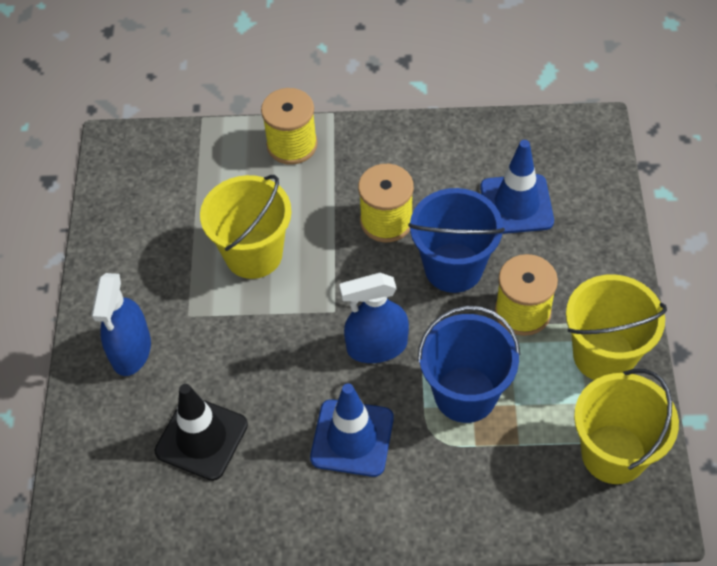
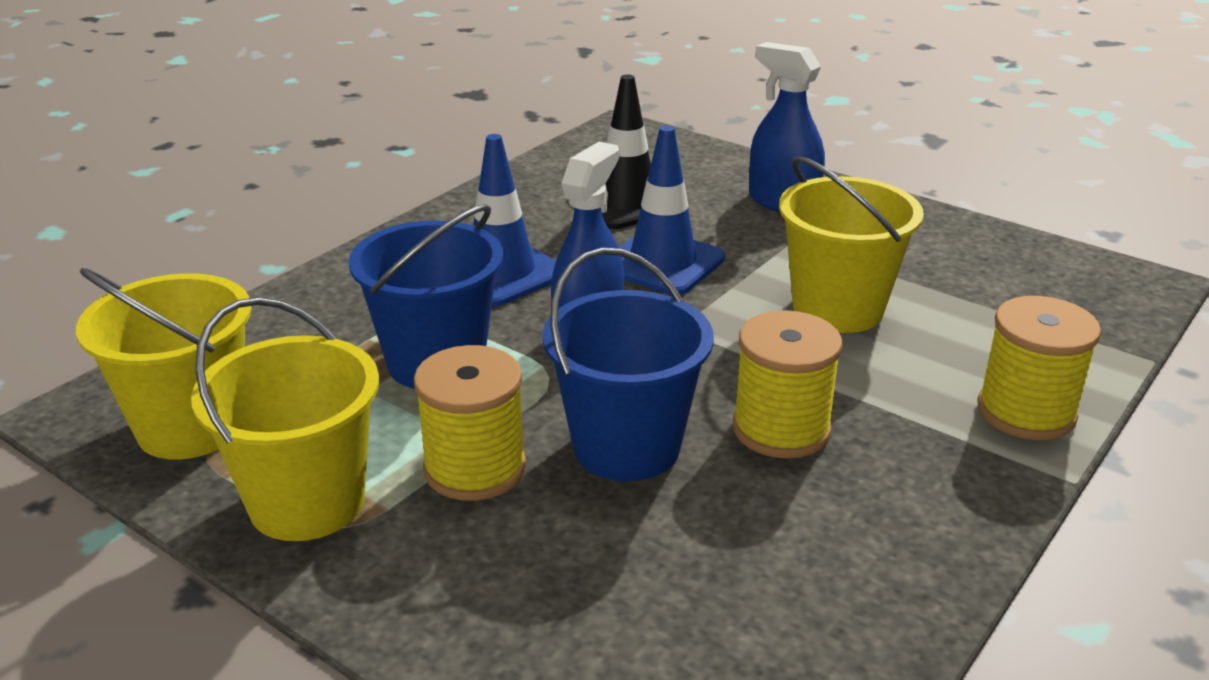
camera: 125 degrees right, 25 degrees down
blue traffic cone [480,140,554,234] -> blue traffic cone moved to [619,125,725,295]

